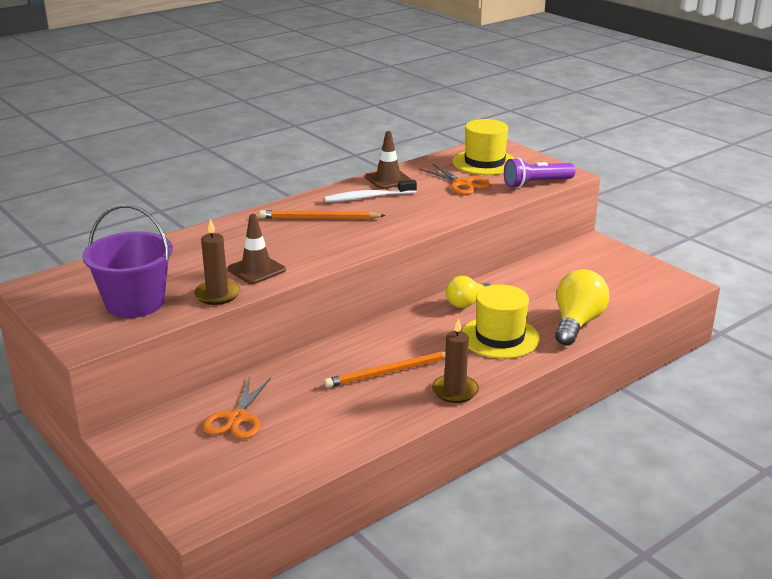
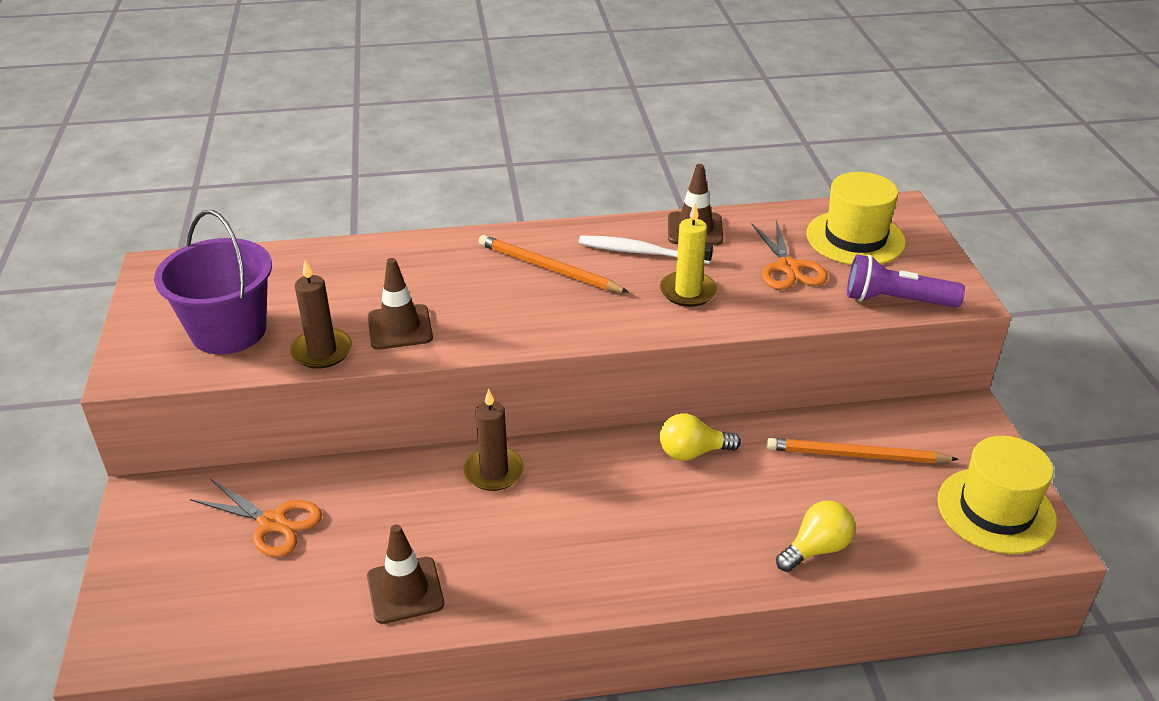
camera: 30 degrees right, 10 degrees up
orange scissors [203,376,271,439] -> orange scissors turned 105 degrees counterclockwise [190,479,322,557]
orange pencil [324,352,446,388] -> orange pencil moved to [766,438,959,463]
brown candle [432,319,479,403] -> brown candle moved to [464,389,524,491]
yellow hat [462,284,540,359] -> yellow hat moved to [937,436,1057,554]
yellow light bulb [555,269,609,346] -> yellow light bulb [776,501,855,572], size x0.64
none -> brown traffic cone [367,524,444,624]
none -> yellow candle [660,203,717,307]

